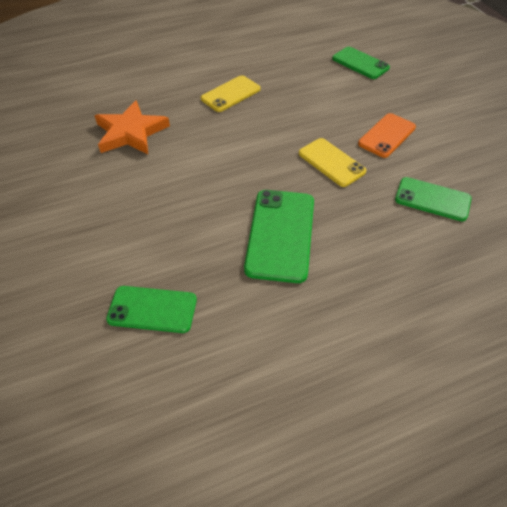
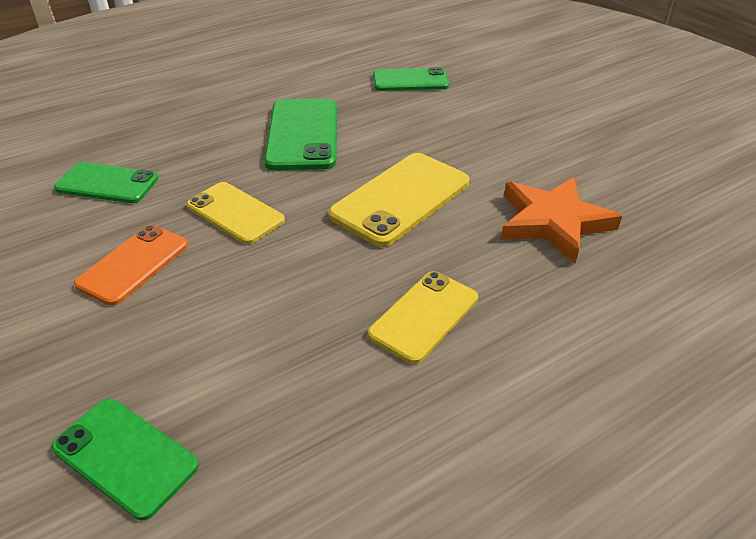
camera: 170 degrees right, 10 degrees down
none -> yellow phone [328,153,469,247]

